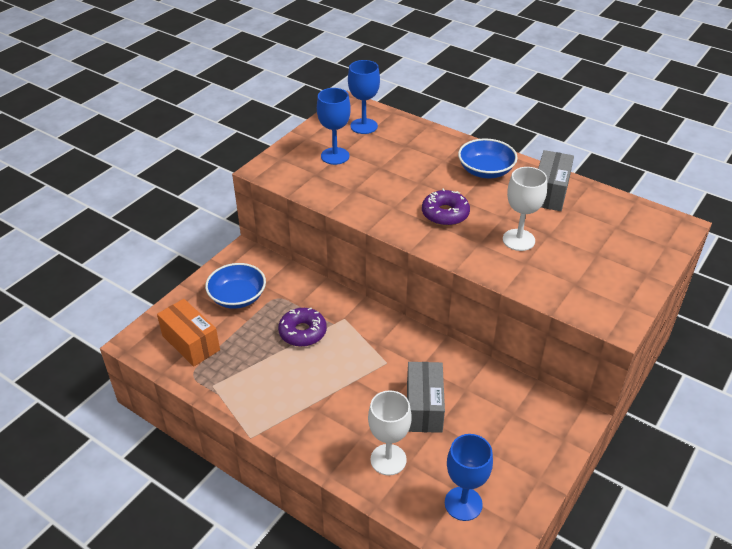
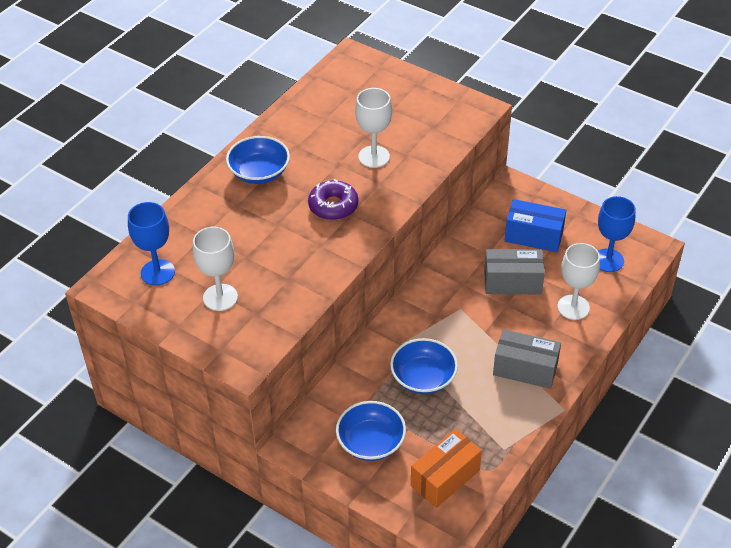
camera: 90 degrees left, 5 degrees up
purple donut [278,308,327,347] -> blue bowl [390,338,458,394]
blue goblet [317,88,351,165] -> white goblet [193,227,238,311]
grey box [538,150,574,211] -> grey box moved to [493,329,561,389]
none -> blue box [504,199,566,252]

